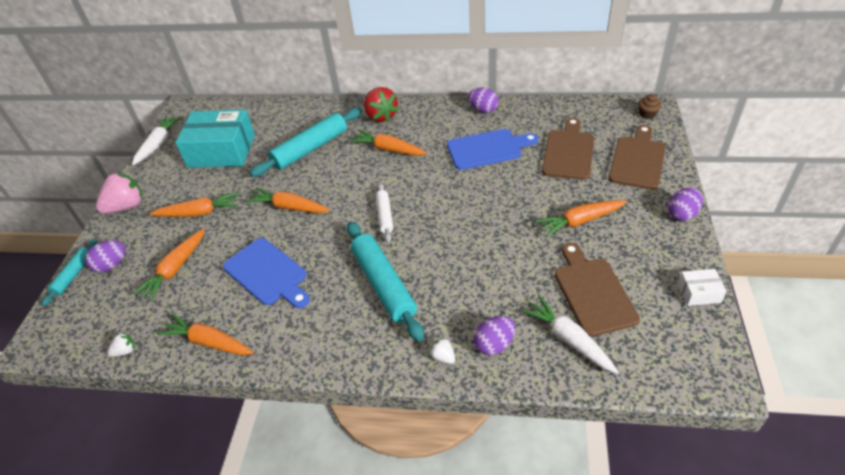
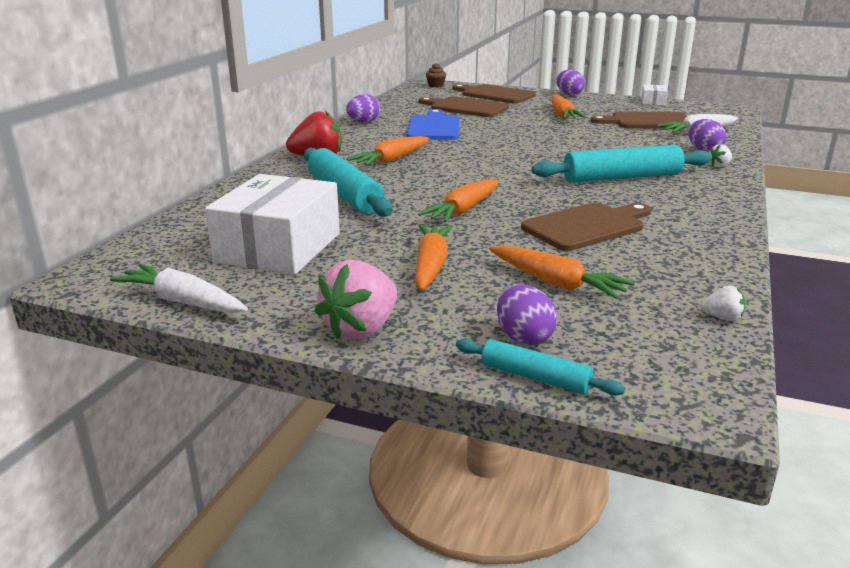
camera: 80 degrees left, 20 degrees down
pink strawberry [96,172,142,214] -> pink strawberry turned 120 degrees counterclockwise [314,260,397,340]
white strawberry [107,332,135,356] -> white strawberry turned 120 degrees clockwise [700,286,746,321]
orange carrot [157,314,254,355] -> none
turquoise box [175,110,255,168] -> white box [205,174,340,275]
blue cutting board [223,238,310,308] -> brown cutting board [521,203,651,251]
white rolling pin [376,183,393,242] -> none

